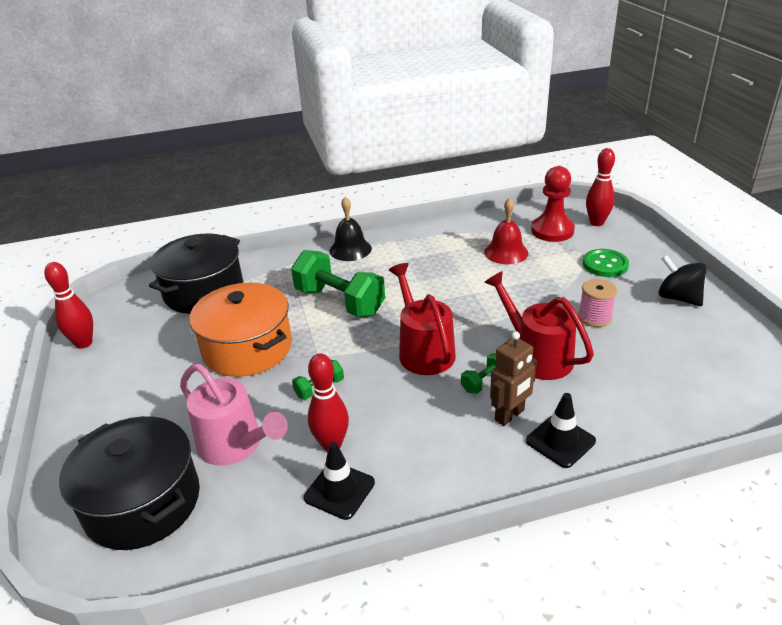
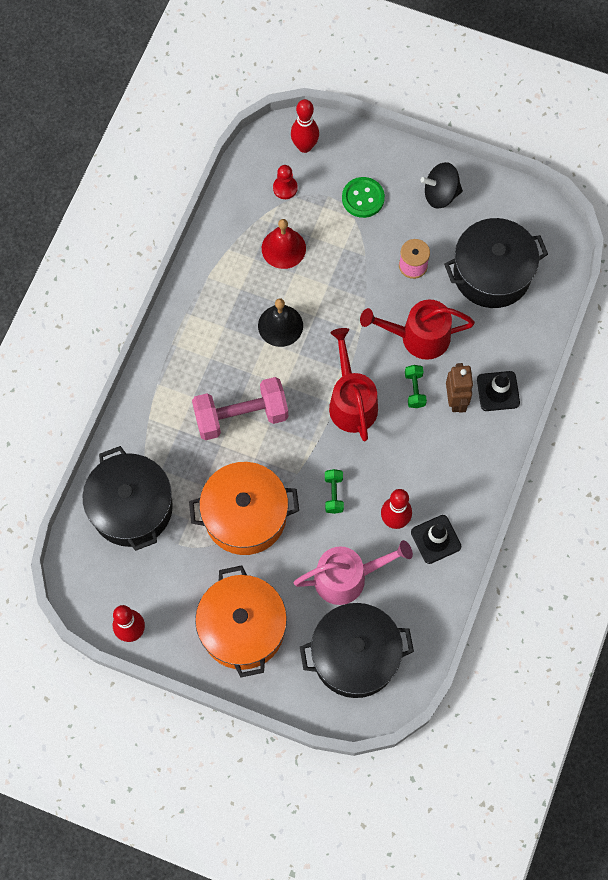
camera: 55 degrees left, 35 degrees up
green dumbbell [291,250,385,317] -> pink dumbbell [192,377,288,440]
black bell [329,197,372,261] -> black bell moved to [258,298,303,347]
red watering can [389,263,456,375] -> red watering can turned 60 degrees clockwise [329,328,378,442]
red pawn [531,166,575,242] -> red pawn [273,165,298,199], size x0.56
none -> orange pot [195,565,287,677]
none -> black pot [444,218,548,308]

